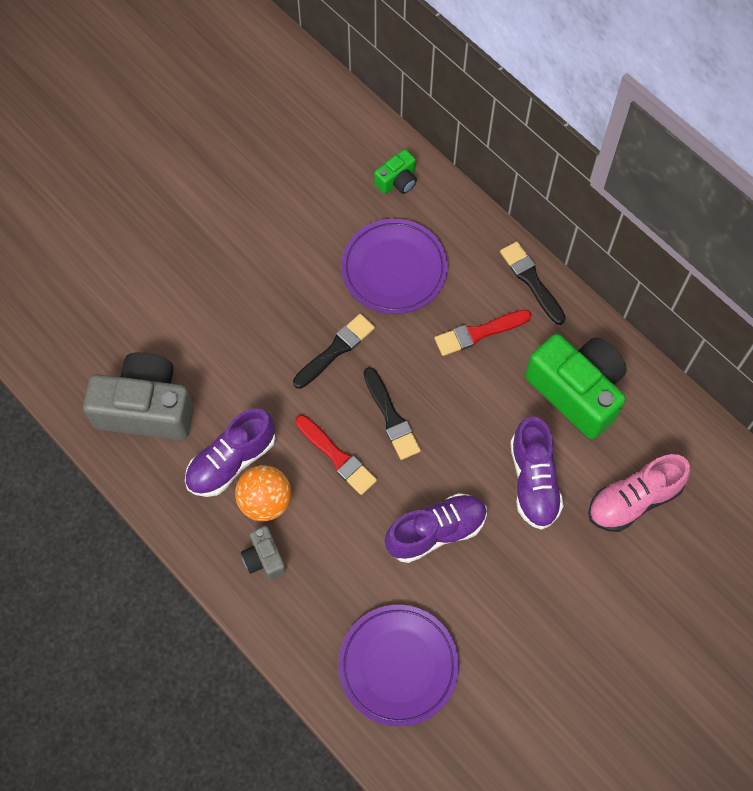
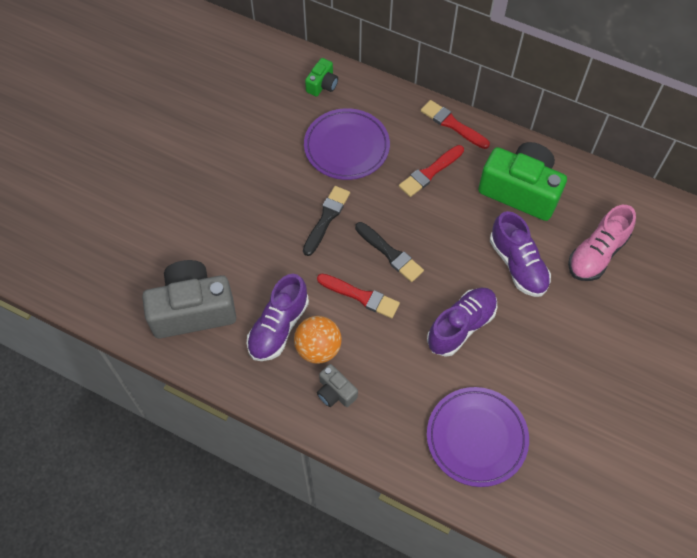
camera: 20 degrees left, 5 degrees down
black brush [500,241,566,325] -> red brush [421,100,490,149]

